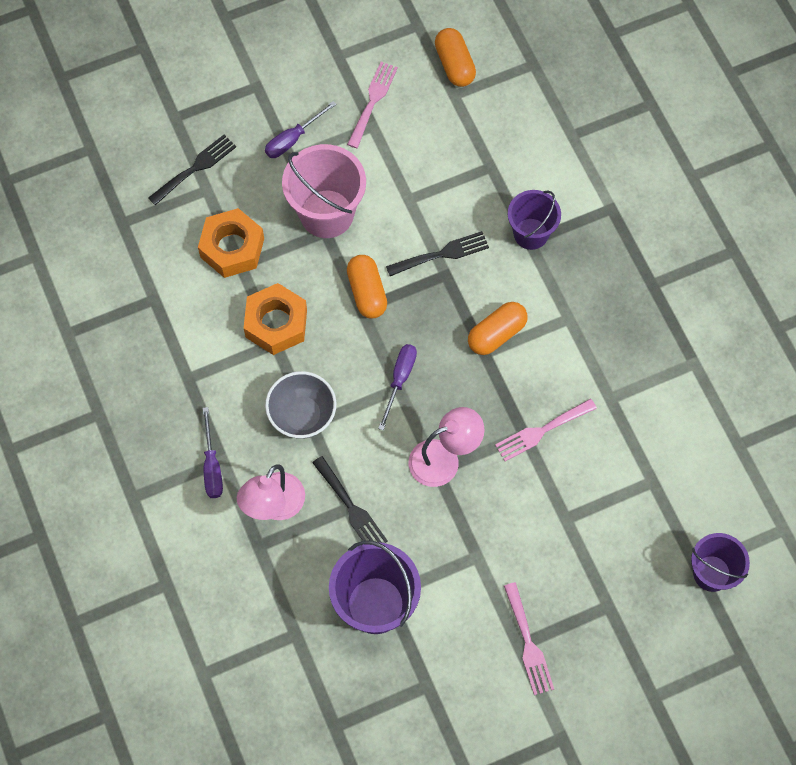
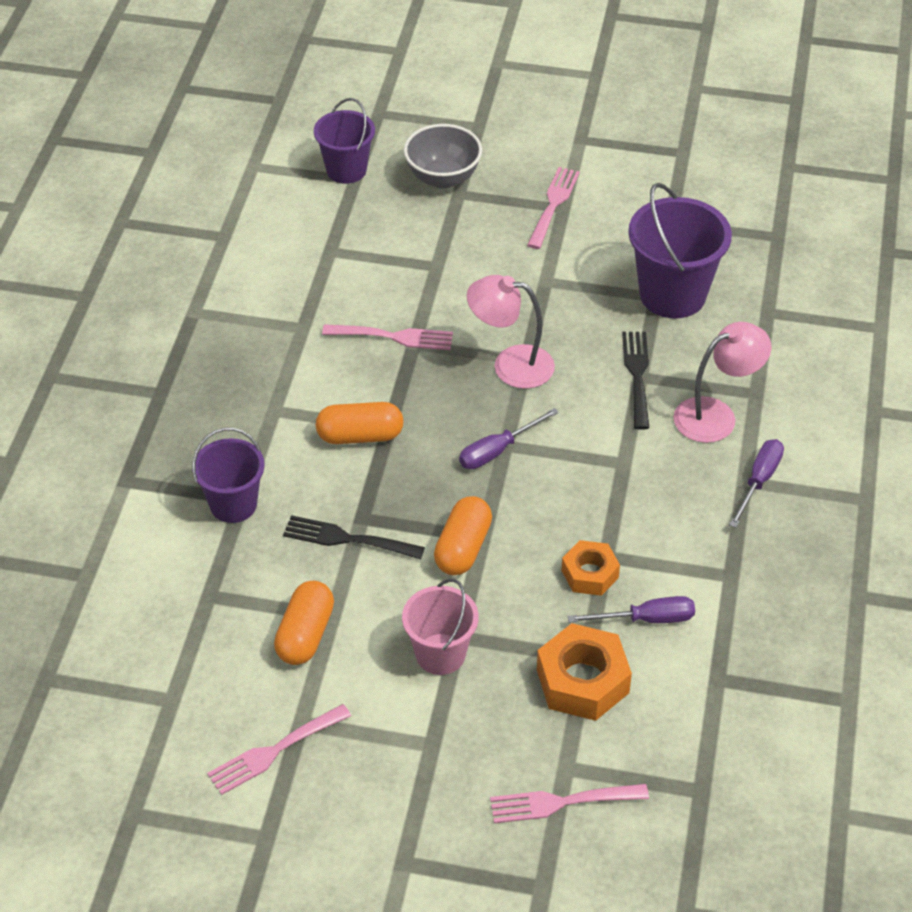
camera: 145 degrees left, 20 degrees down
black fork [148,135,236,206] -> pink fork [490,784,649,824]
orange nut [244,283,307,355] -> orange nut [561,540,620,596], size x0.63
purple screwdriver [265,101,337,158] -> purple screwdriver moved to [568,596,695,623]
grey bowl [265,371,336,439] -> grey bowl moved to [404,124,482,189]
pink bucket [282,144,366,238] -> pink bucket [402,579,479,675], size x0.64
orange capsule [435,28,476,87] -> orange capsule moved to [274,581,334,665]

